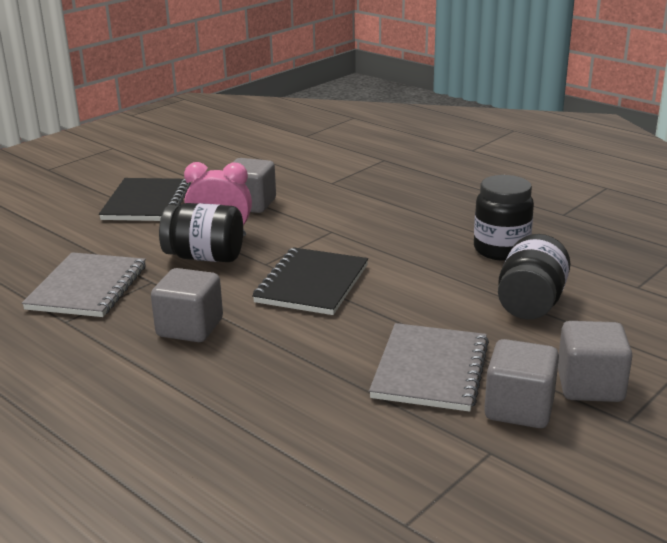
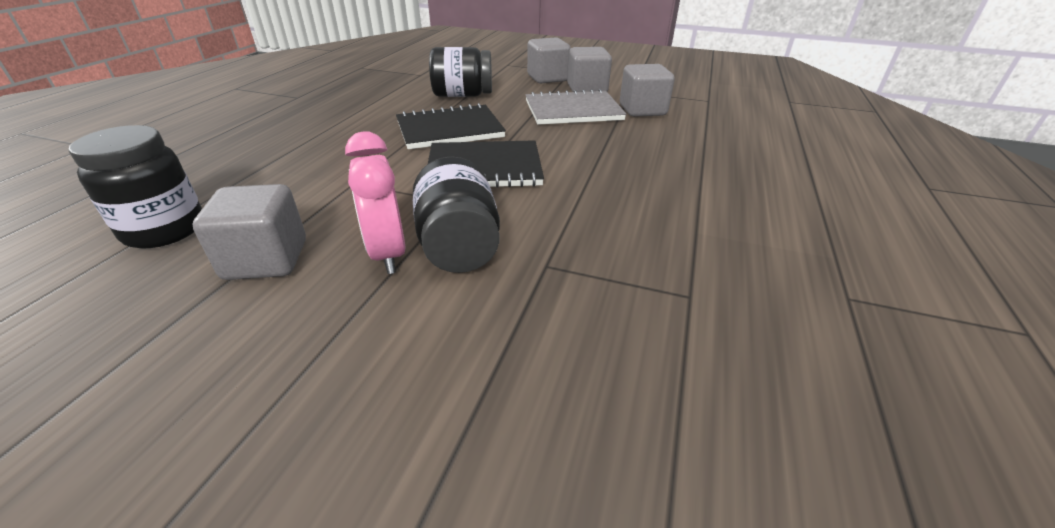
camera: 115 degrees left, 10 degrees up
grey notebook [22,252,146,317] -> none
black notebook [99,178,191,221] -> black notebook moved to [396,103,506,149]
grey cube [151,268,223,342] -> grey cube moved to [620,64,675,117]
black jar [474,175,534,261] -> black jar moved to [69,125,202,248]

